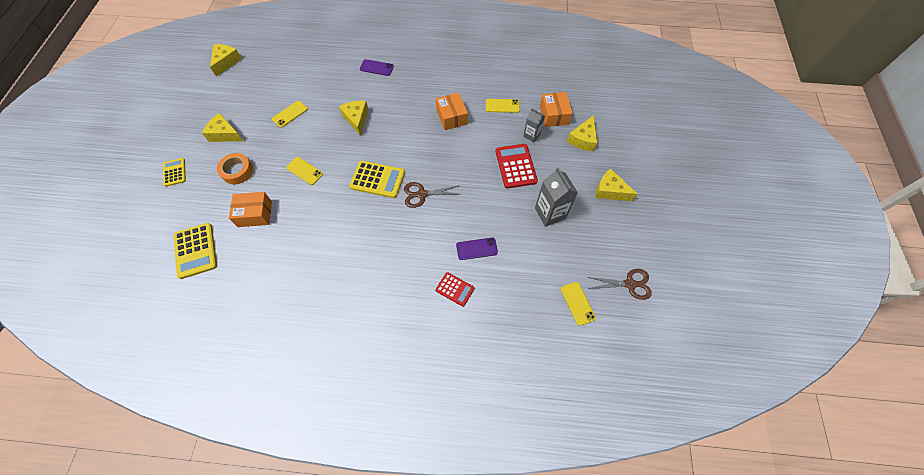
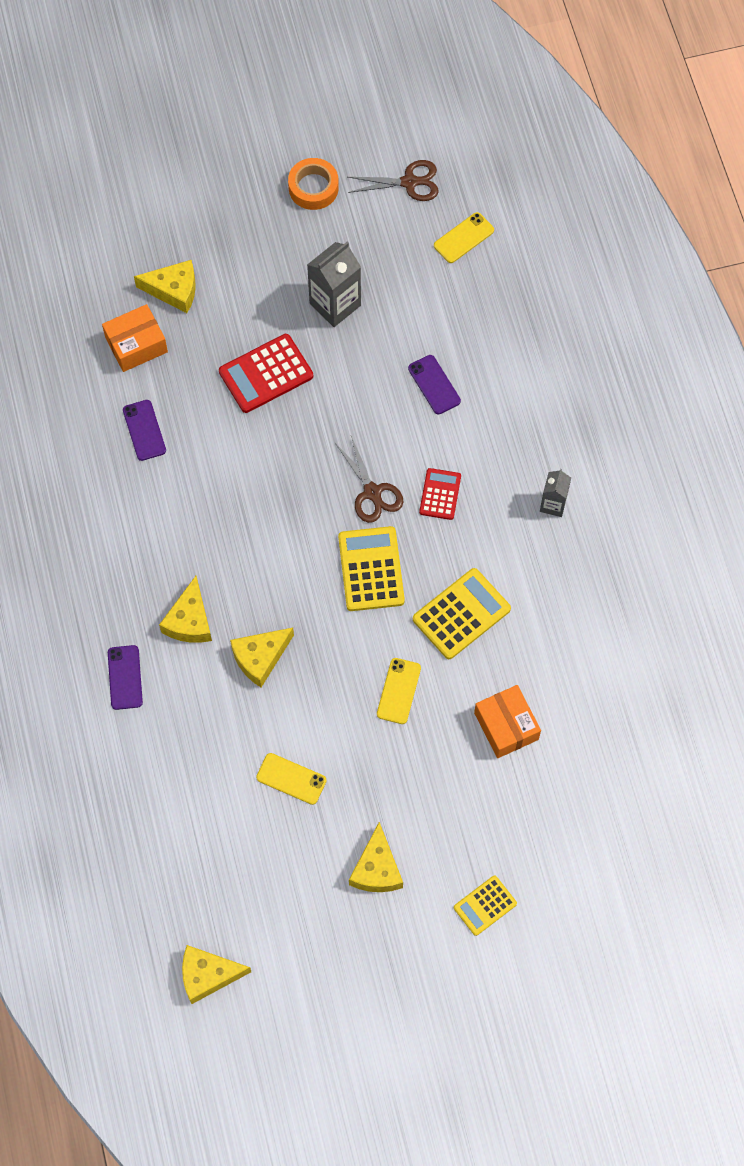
camera: 110 degrees left, 5 degrees up
yellow calculator [173,223,217,279] -> yellow calculator moved to [413,568,511,659]
orange tape [217,153,253,184] -> orange tape moved to [288,158,339,210]
red calculator [435,272,475,307] -> red calculator moved to [419,468,461,520]
orange box [436,93,468,130] -> none
yellow phone [486,99,520,113] -> purple phone [123,400,166,461]
grey carton [523,108,545,142] -> grey carton moved to [540,469,571,517]
brown scissors [587,269,652,300] -> brown scissors turned 105 degrees clockwise [348,160,439,201]
yellow cheese [595,168,637,201] -> yellow cheese moved to [159,576,212,643]

